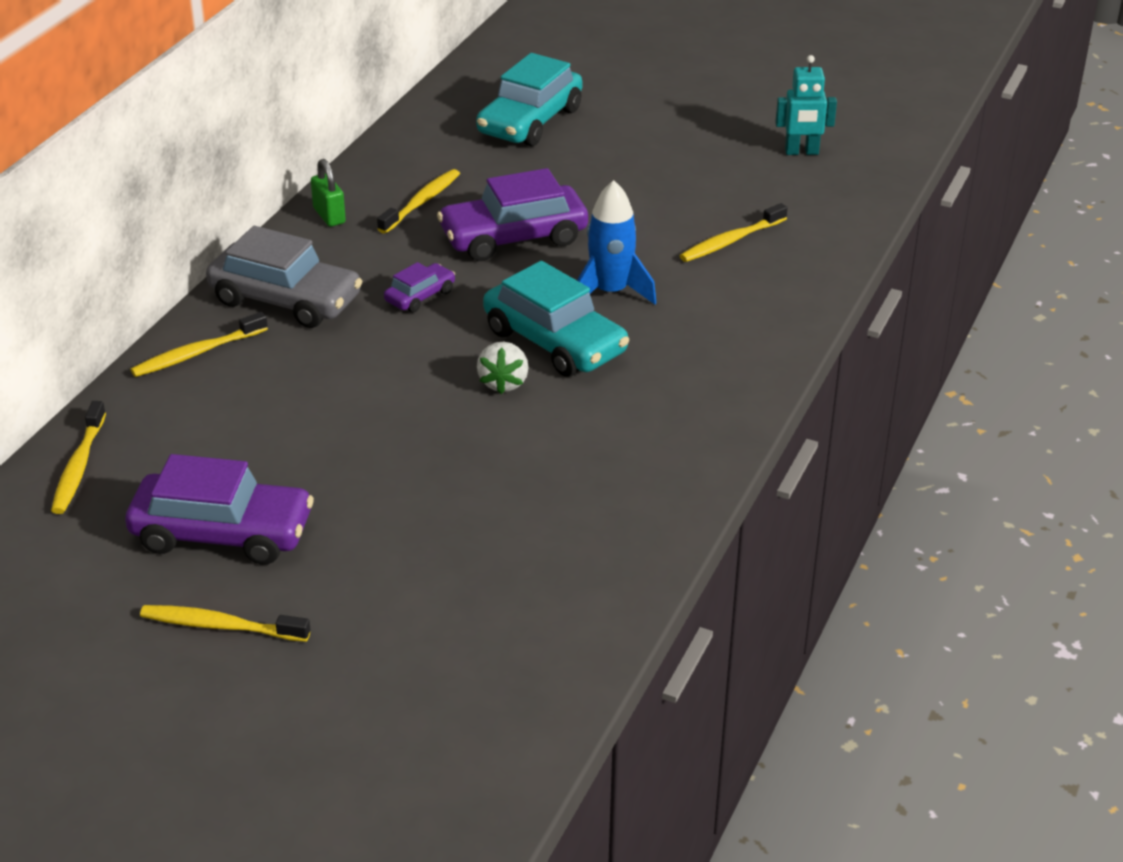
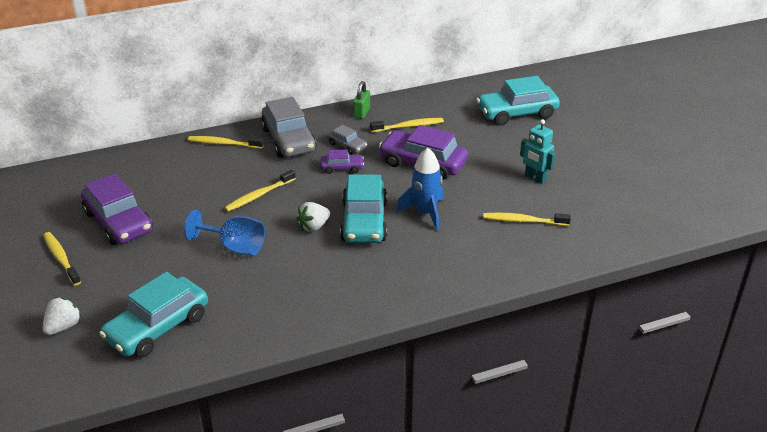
camera: 45 degrees right, 0 degrees up
yellow toothbrush [51,401,106,514] -> yellow toothbrush moved to [224,169,296,212]
turquoise robot [775,55,837,155] -> turquoise robot moved to [520,119,556,184]
none -> white strawberry [43,297,82,335]
none -> turquoise car [99,272,208,358]
none -> blue goblet [184,210,265,255]
none -> grey car [328,125,367,155]

